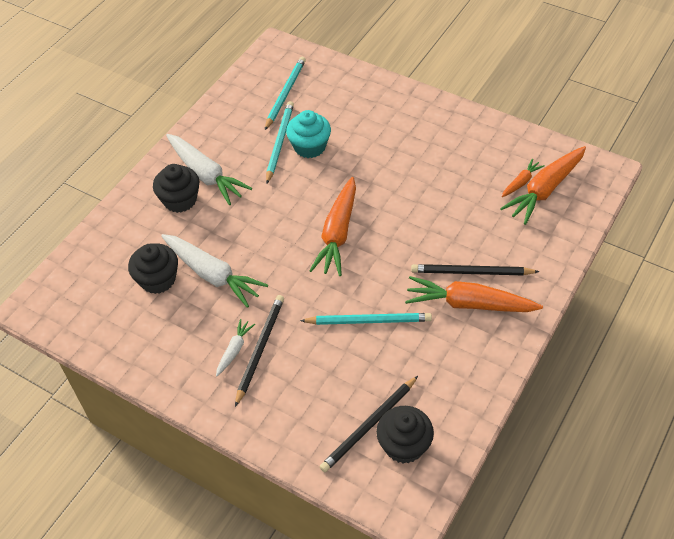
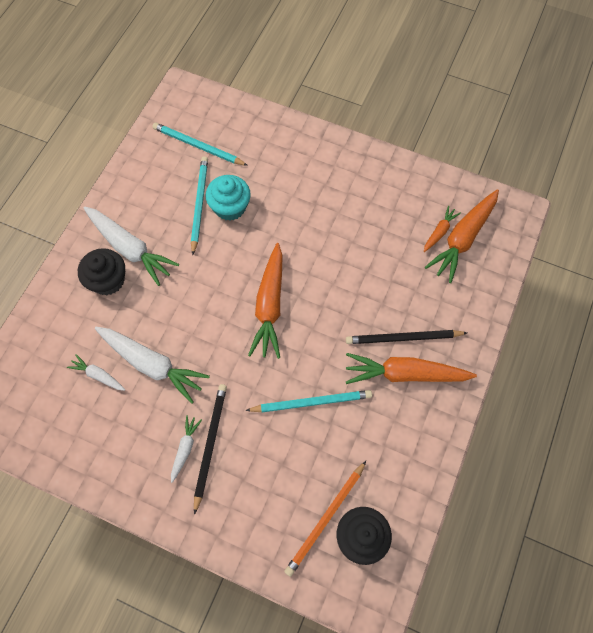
camera: 10 degrees left, 15 degrees up
black cupcake [128,243,178,294] -> white carrot [67,354,125,391]
turquoise pencil [265,57,306,130] -> turquoise pencil turned 75 degrees counterclockwise [152,123,248,166]
black pencil [320,376,418,472] -> orange pencil [284,461,366,577]

